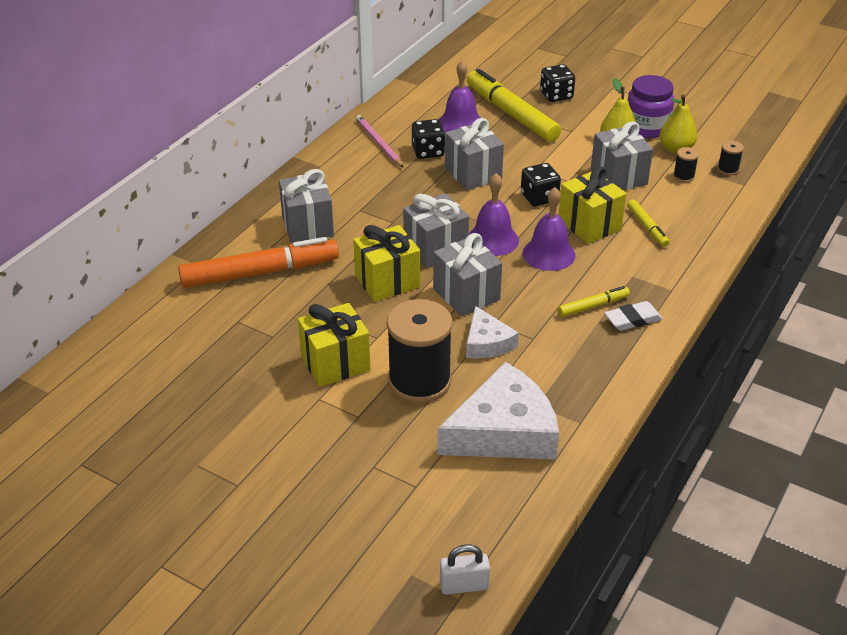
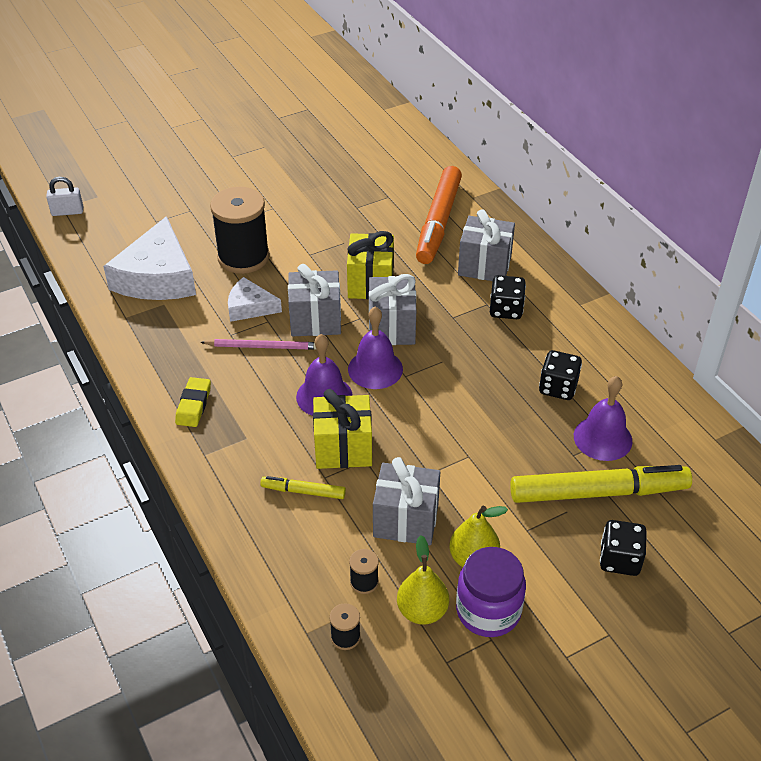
camera: 120 degrees right, 5 degrees up
yellow gift [298,303,371,387] -> none
pink pencil [356,115,404,168] -> pink pencil moved to [200,339,317,350]
white padlock [440,544,490,595] -> white padlock turned 60 degrees clockwise [46,177,83,216]
grey gift [445,118,504,190] -> none
black dice [521,163,561,206] -> black dice moved to [490,275,526,319]
yellow marker [558,286,630,317] -> none
white eraser [605,301,663,331] -> yellow eraser [175,377,211,427]

